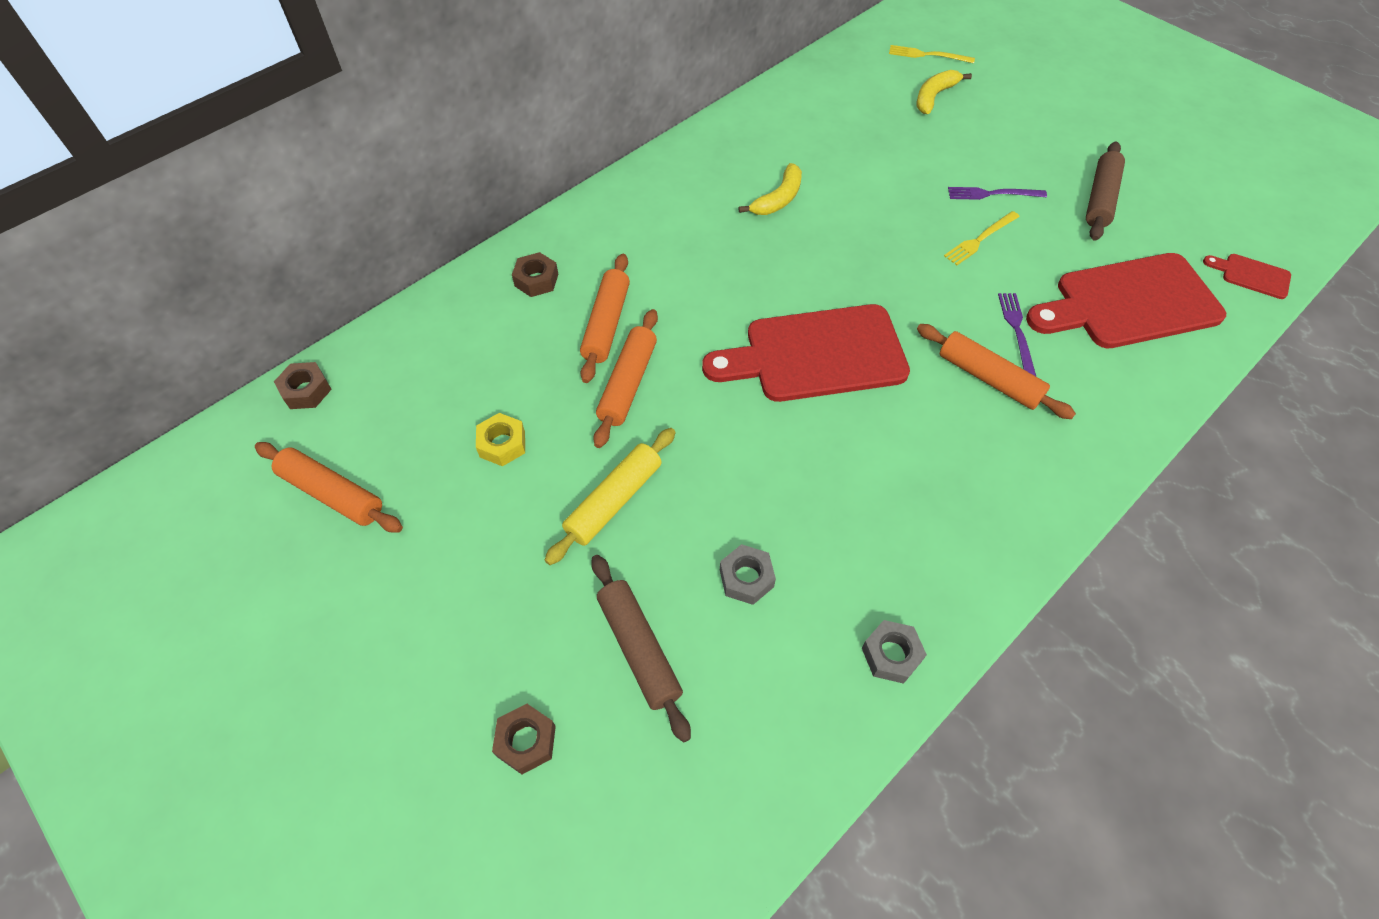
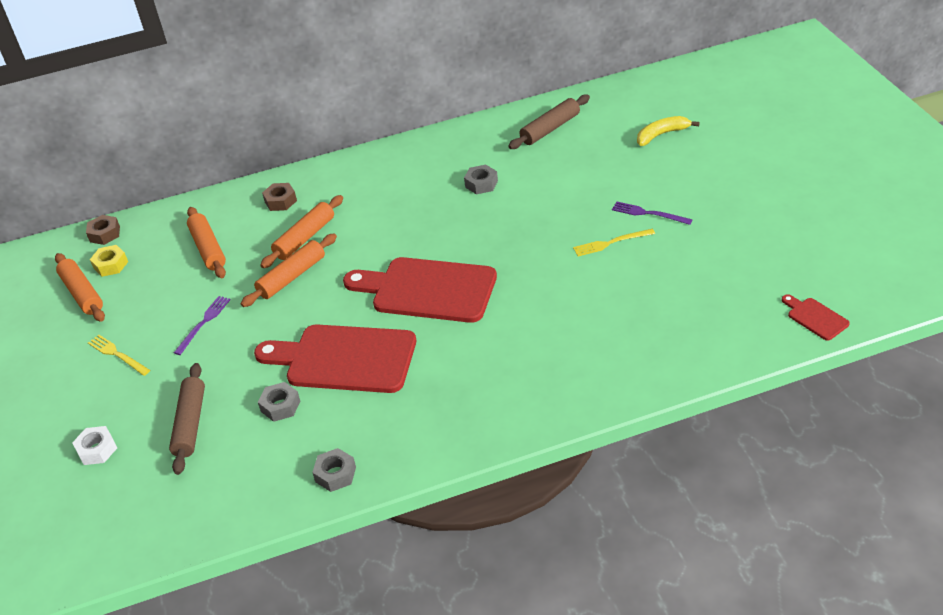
camera: 30 degrees right, 15 degrees down
yellow nut [476,413,525,466] -> yellow nut moved to [90,245,128,277]
brown nut [492,704,556,774] -> white nut [72,426,117,465]
yellow rolling pin [545,428,676,565] -> none
yellow banana [739,163,802,215] -> grey nut [464,165,498,194]
yellow fork [889,45,975,64] -> yellow fork moved to [88,335,150,376]
orange rolling pin [917,324,1076,419] -> orange rolling pin moved to [187,207,226,278]
purple fork [998,293,1036,376] -> purple fork moved to [174,296,231,355]
red cutting board [1026,253,1226,348] -> red cutting board moved to [254,325,416,393]
brown rolling pin [1086,141,1125,241] -> brown rolling pin moved to [508,95,590,149]

